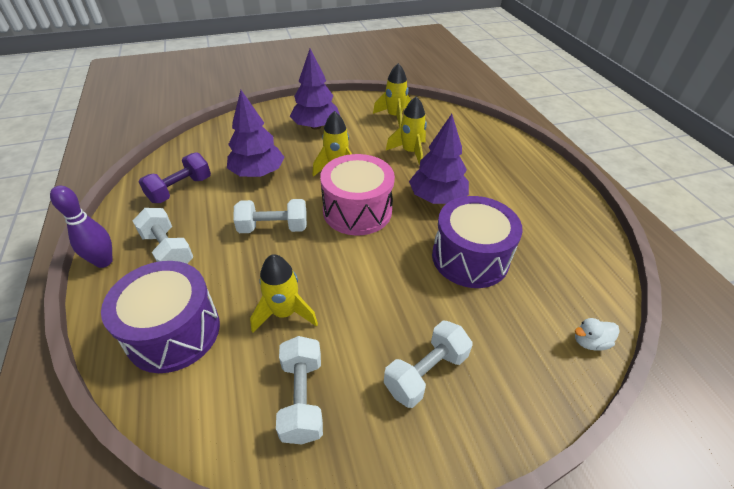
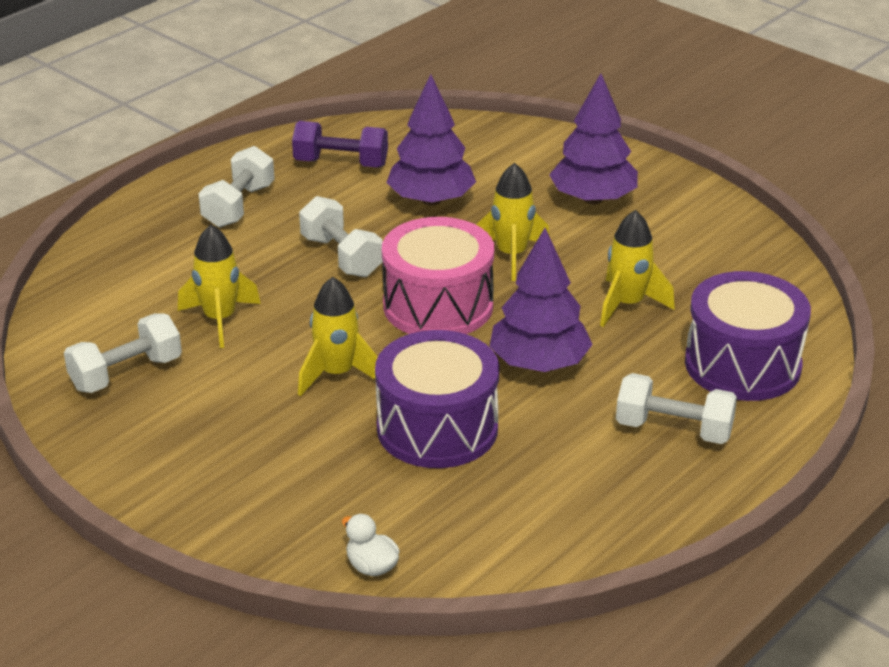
camera: 60 degrees right, 10 degrees down
purple bowling pin [50,186,113,268] -> none
purple drum [101,261,220,373] -> purple drum moved to [685,271,811,401]
yellow rocket [373,63,411,127] -> yellow rocket moved to [298,277,378,396]
white dumbbell [384,320,472,408] -> white dumbbell moved to [616,373,737,444]

